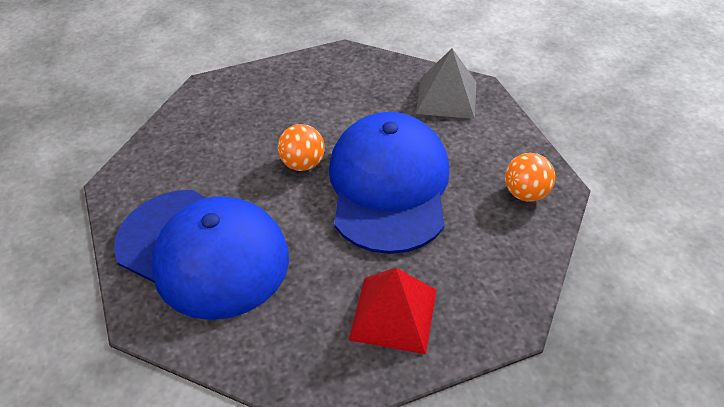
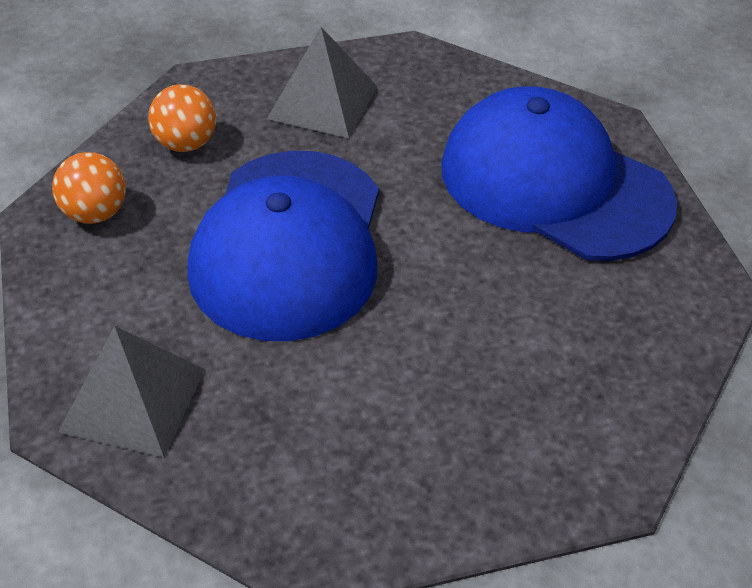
camera: 175 degrees left, 0 degrees up
orange ball [278,124,325,171] -> orange ball moved to [148,84,216,152]
red pyramid [349,268,437,354] -> grey pyramid [267,27,377,138]

